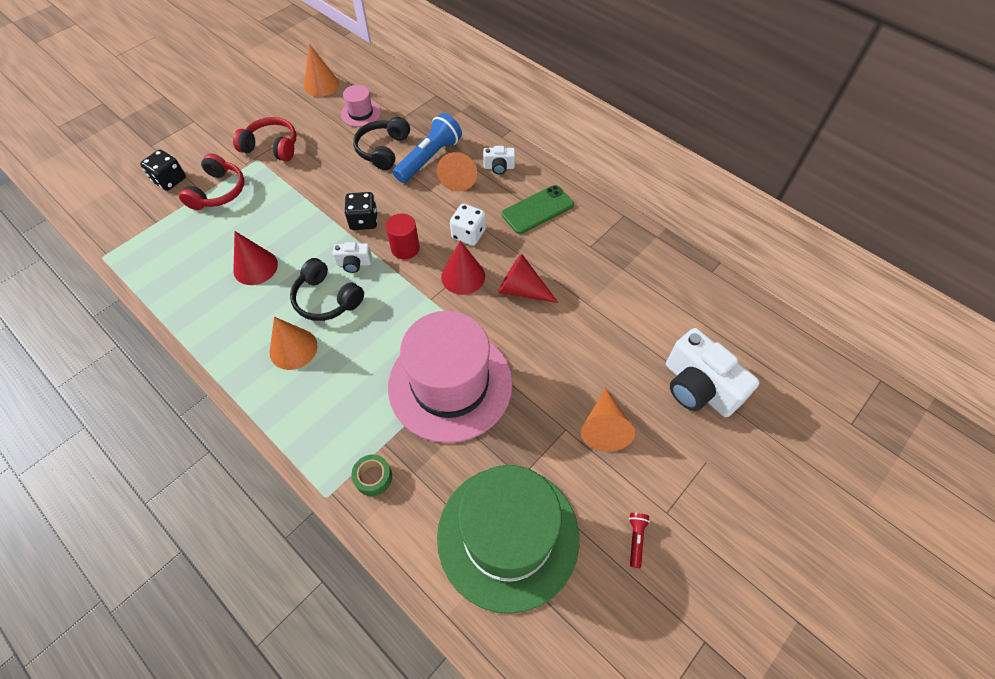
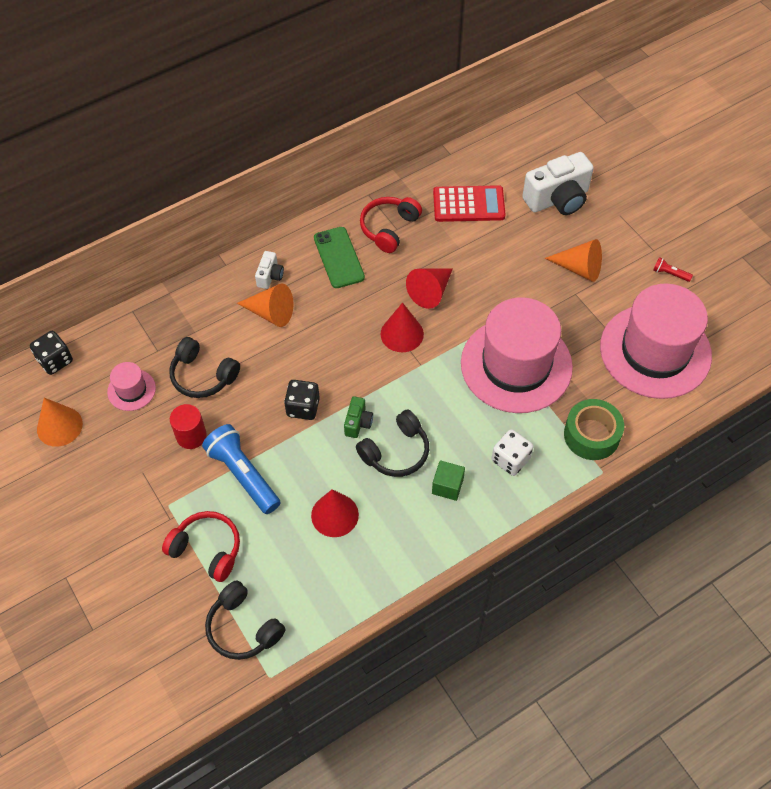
camera: 75 degrees left, 0 degrees up
black dice [140,150,186,191] -> black dice moved to [30,331,73,375]
red headphones [233,117,296,162] -> red headphones moved to [360,197,422,253]
orange cone [270,317,318,370] -> green cube [432,460,465,501]
white camera [333,242,372,273] -> green camera [344,396,373,438]
green tape [352,454,392,496] -> green tape [564,399,624,460], size x1.75
red cylinder [385,214,420,259] -> red cylinder moved to [170,404,207,449]
blue flashlight [393,113,462,183] -> blue flashlight moved to [202,424,280,514]
green hat [437,465,579,614] -> pink hat [600,284,712,399]
white dice [450,204,486,246] -> white dice moved to [492,429,533,476]
none -> black headphones [205,580,285,660]
none -> red calculator [433,185,506,222]

